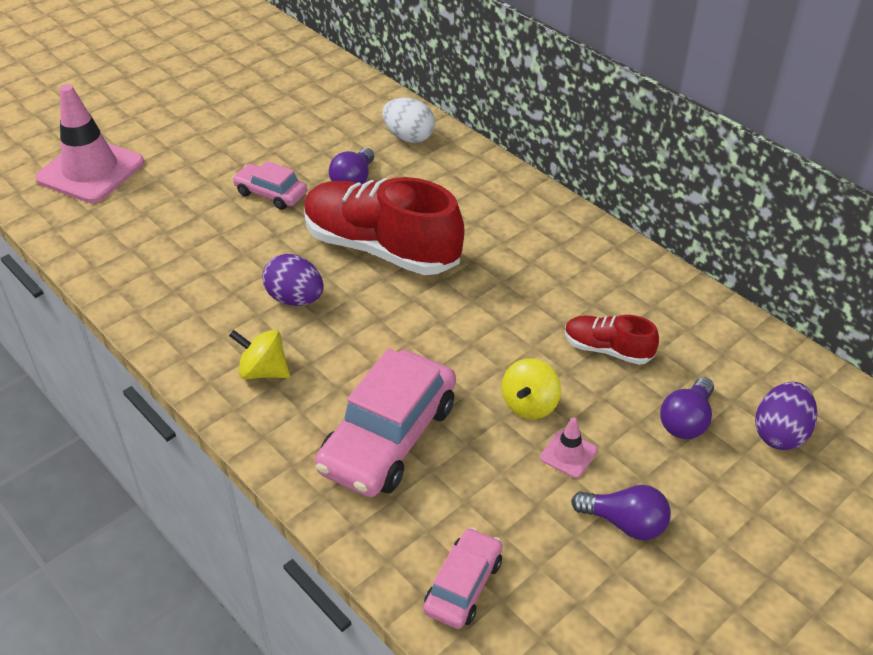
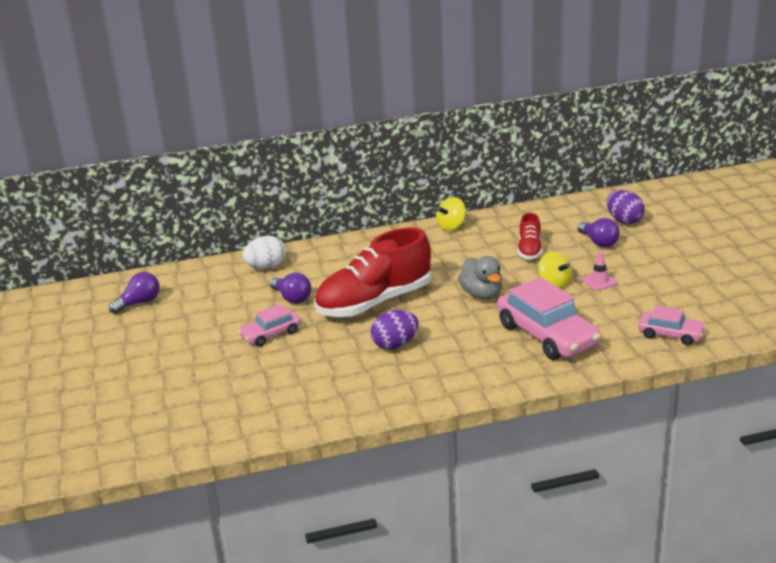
camera: 60 degrees left, 15 degrees down
pink traffic cone [35,84,144,203] -> none
yellow spinning top [229,330,290,379] -> yellow spinning top moved to [436,197,466,231]
pink car [423,527,503,629] -> pink car turned 150 degrees clockwise [638,305,706,345]
red shoe [565,315,659,365] -> red shoe turned 45 degrees counterclockwise [518,213,542,259]
purple light bulb [571,485,671,540] -> purple light bulb moved to [109,272,160,314]
none -> grey duck [458,256,502,300]

